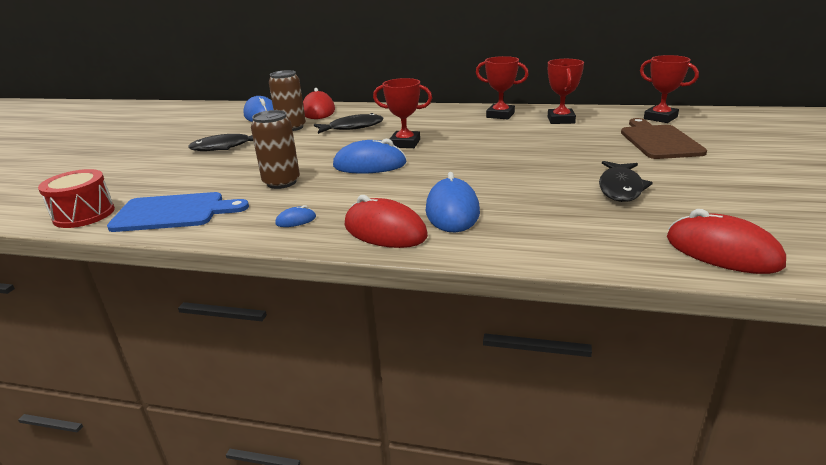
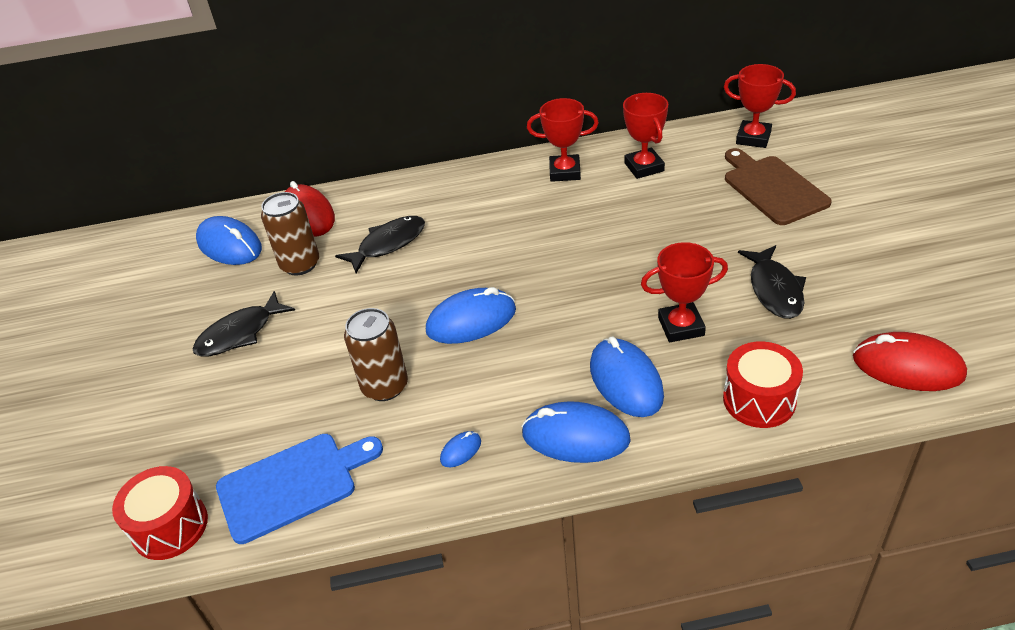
camera: 20 degrees left, 15 degrees up
red mouse [345,195,428,248] -> blue mouse [521,401,631,463]
red trophy [373,78,432,148] -> red trophy moved to [641,242,728,342]
none -> red drum [723,341,803,428]

